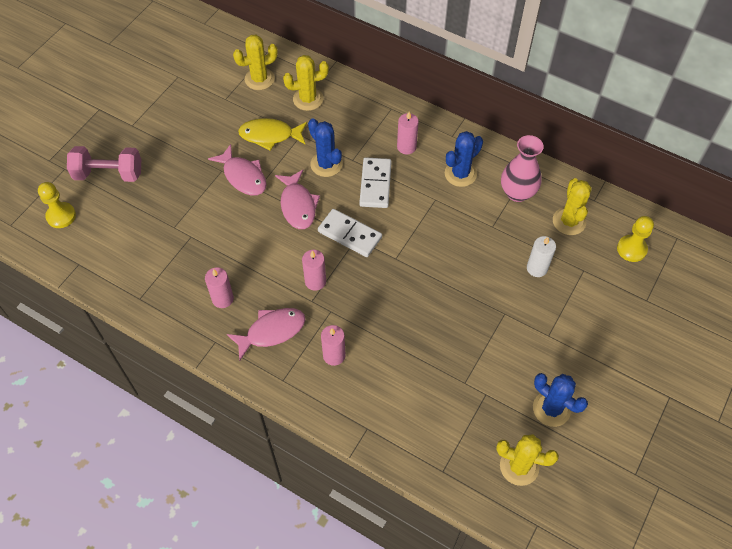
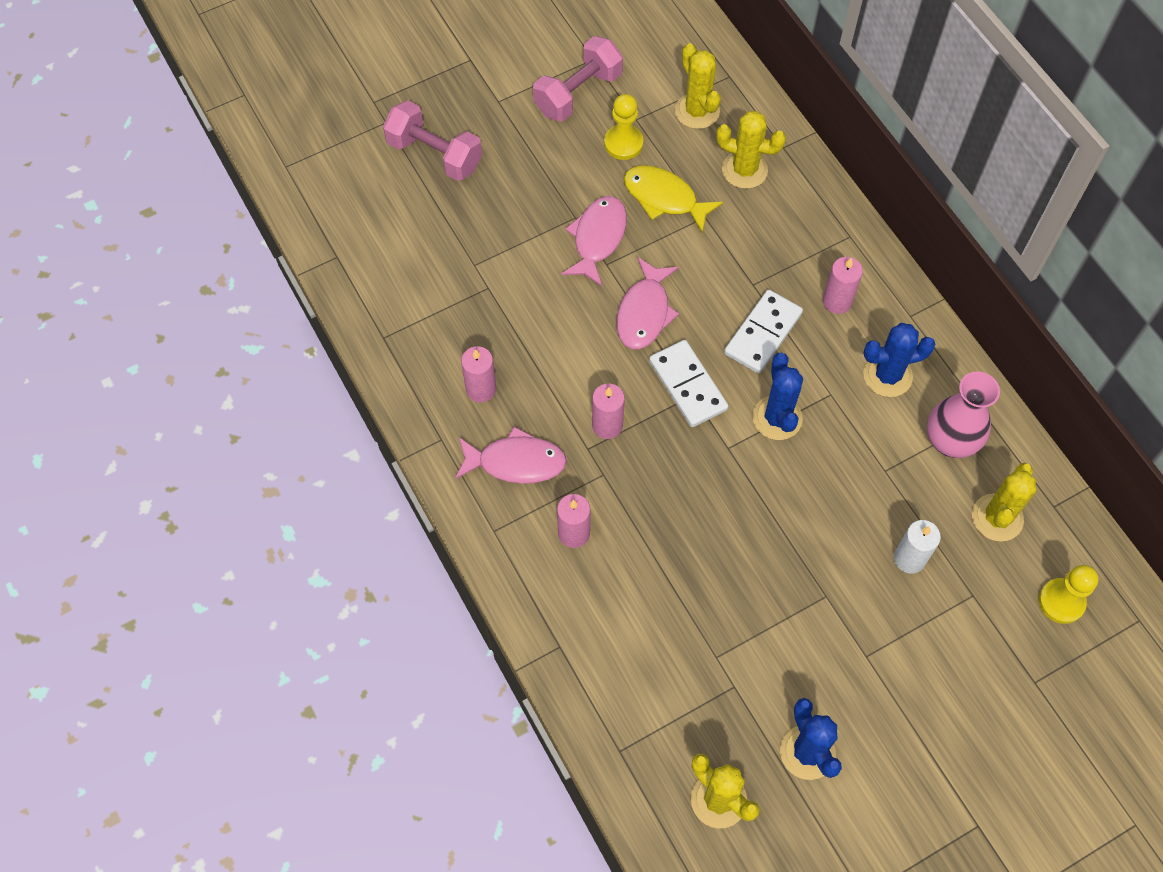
camera: 30 degrees right, 5 degrees up
yellow pawn [38,182,76,228] -> yellow pawn moved to [604,94,644,160]
pink fish [208,144,267,195] -> pink fish turned 150 degrees counterclockwise [562,196,627,286]
yellow cactus [233,35,278,90] -> yellow cactus turned 60 degrees clockwise [675,43,721,129]
blue cactus [308,118,343,177] -> blue cactus moved to [753,353,803,440]
none -> pink dumbbell [533,36,623,122]

